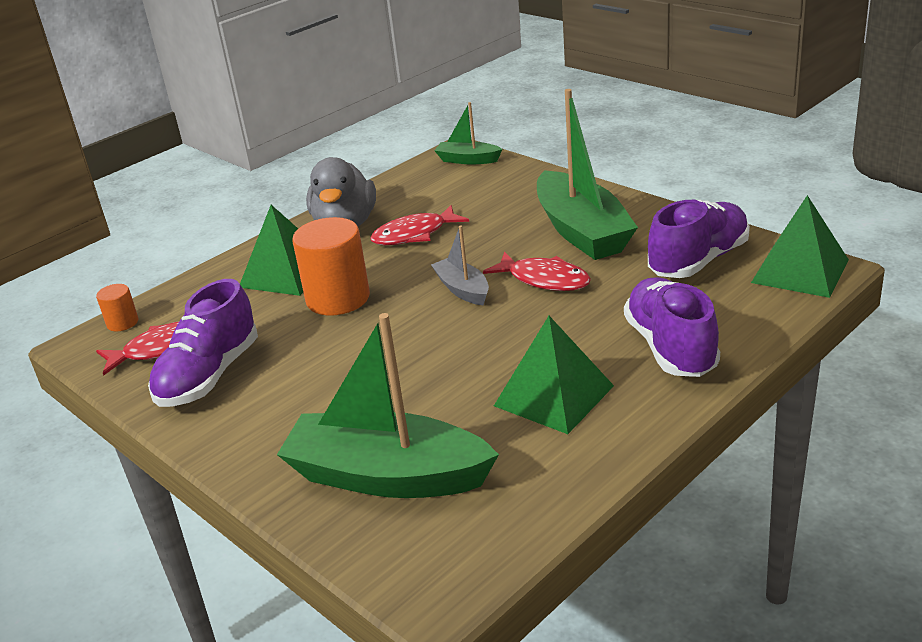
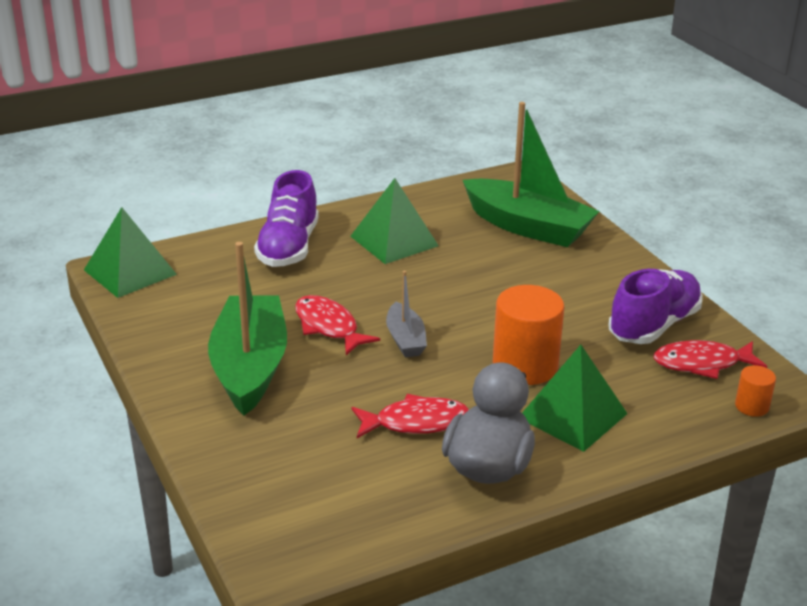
camera: 165 degrees left, 0 degrees up
green boat [434,102,502,164] -> none
purple shoe [648,200,750,278] -> none

